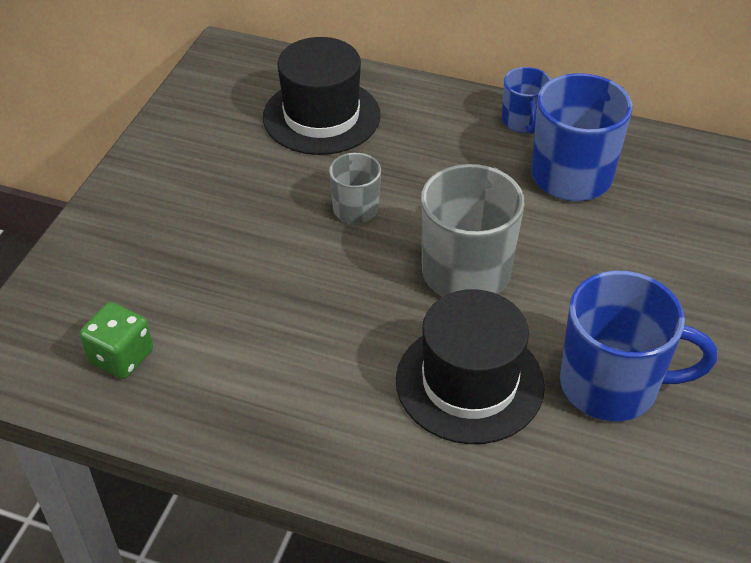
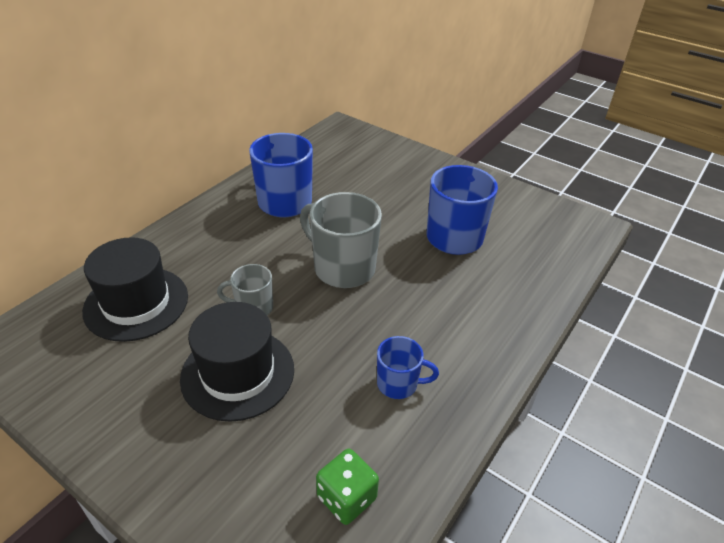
camera: 75 degrees left, 5 degrees down
black hat [396,289,545,444] -> black hat moved to [180,302,294,422]
blue mug [502,67,551,134] -> blue mug moved to [377,336,439,399]

